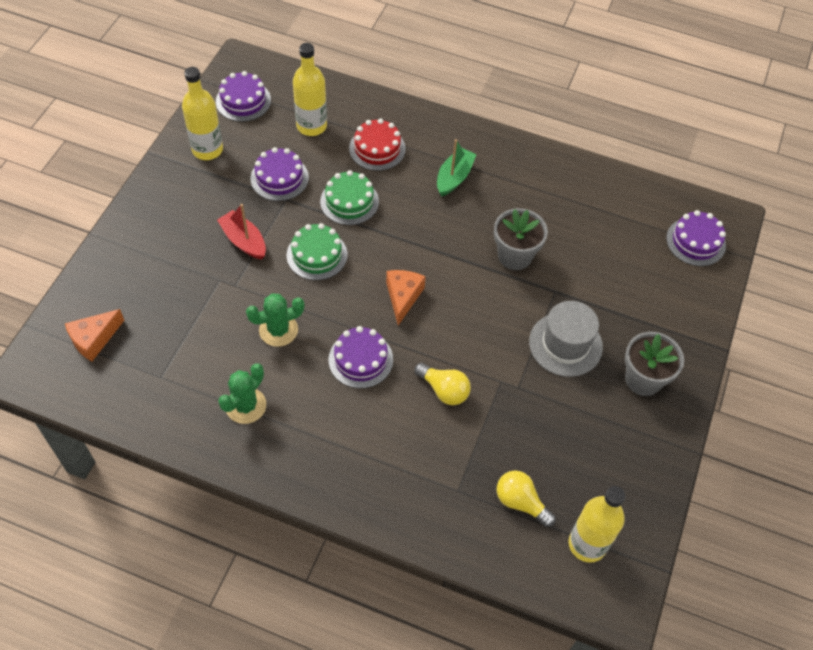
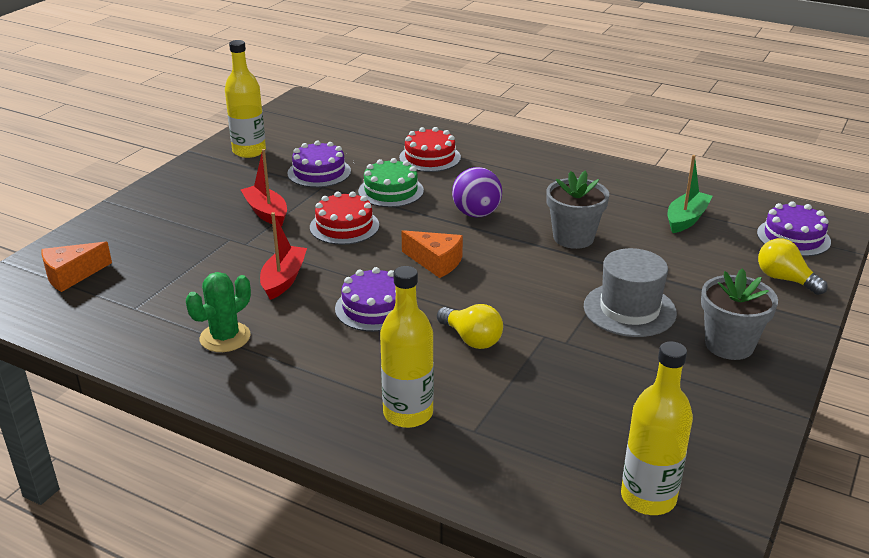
camera: 10 degrees right, 25 degrees down
purple cake [216,71,271,122] -> none
green cactus [246,293,305,347] -> red boat [260,212,307,300]
green cake [287,223,347,280] -> red cake [310,192,379,245]
yellow bottle [293,43,327,136] -> yellow bottle moved to [380,266,434,428]
orange cheese [386,270,426,325] -> orange cheese turned 105 degrees clockwise [401,230,463,278]
green boat [437,139,477,197] -> green boat moved to [668,155,712,233]
yellow light bulb [497,471,556,527] -> yellow light bulb moved to [758,238,827,295]
none -> purple ball [452,167,502,217]

